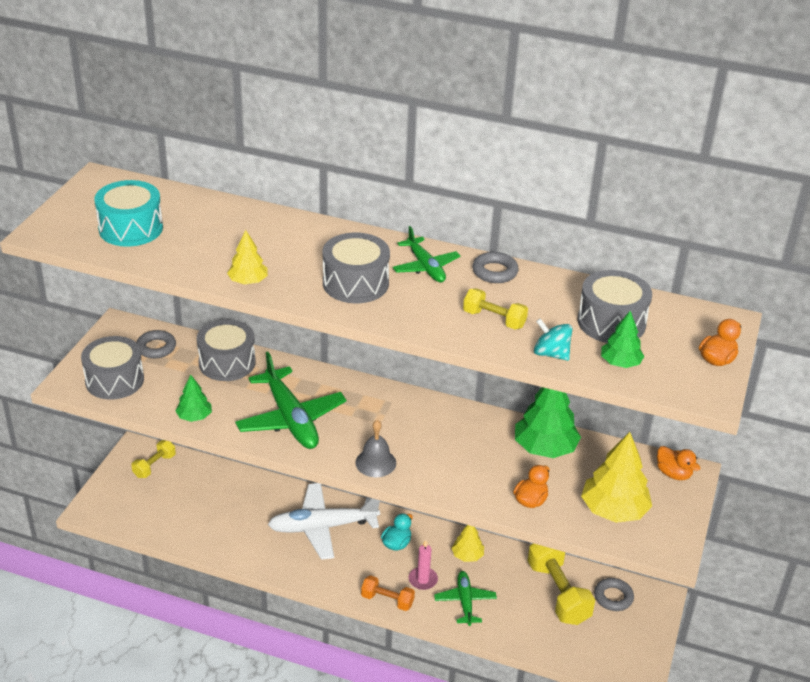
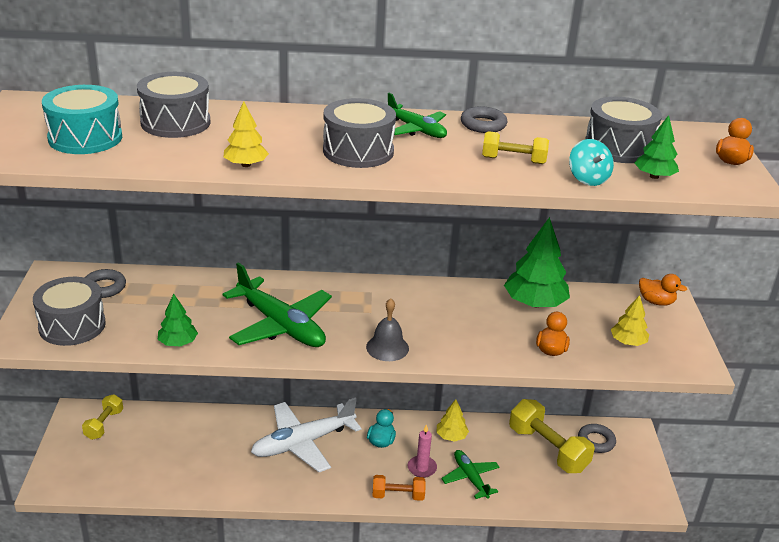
camera: 20 degrees left, 5 degrees down
grey drum [197,319,256,381] -> grey drum moved to [137,72,211,138]
turquoise spinning top [534,318,573,361] -> turquoise spinning top turned 120 degrees counterclockwise [569,139,614,186]
yellow tree [581,432,652,523] -> yellow tree [611,295,649,346], size x0.55

